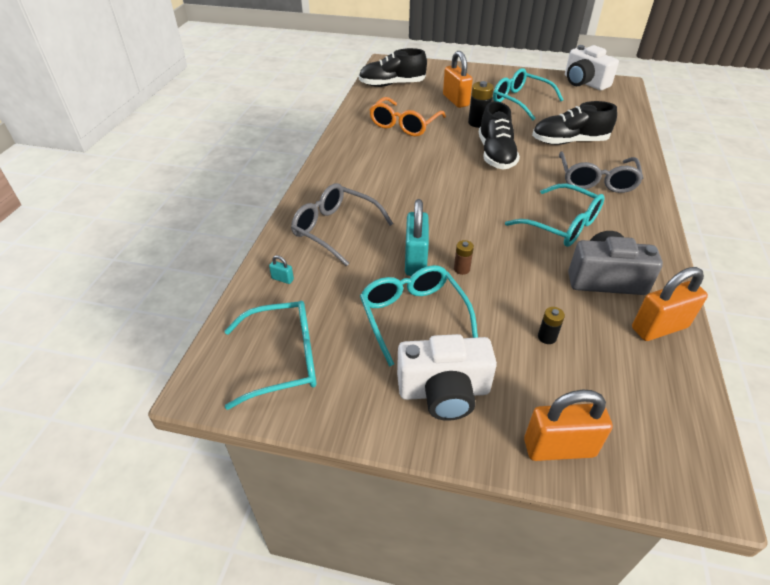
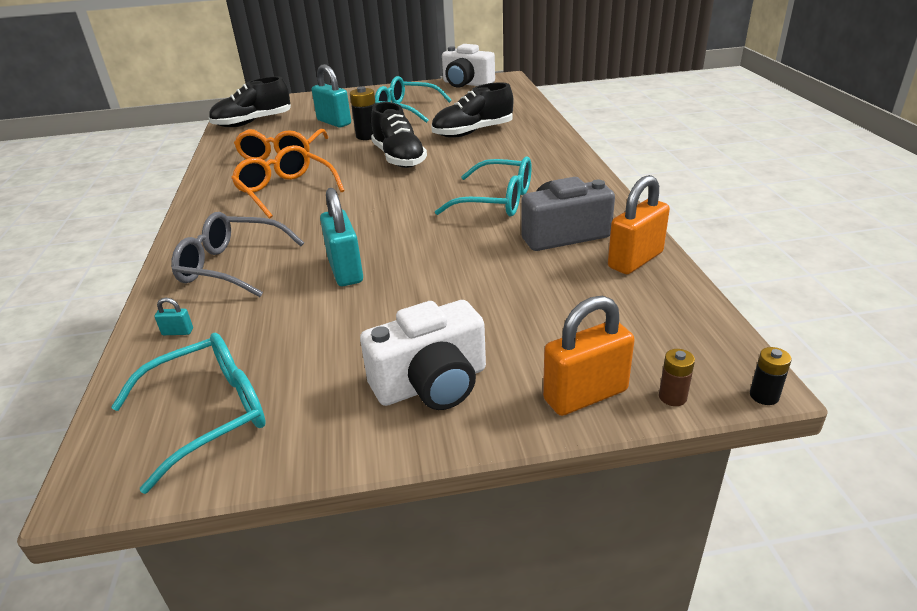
camera: 20 degrees left, 10 degrees down
turquoise glasses [360,265,478,367] -> none
orange padlock [443,51,473,108] -> turquoise padlock [312,64,351,127]
brown battery [454,240,474,275] -> brown battery moved to [659,349,695,406]
black battery [538,307,565,344] -> black battery moved to [750,347,792,405]
grey glasses [559,152,643,193] -> none
none -> orange glasses [231,145,345,219]

